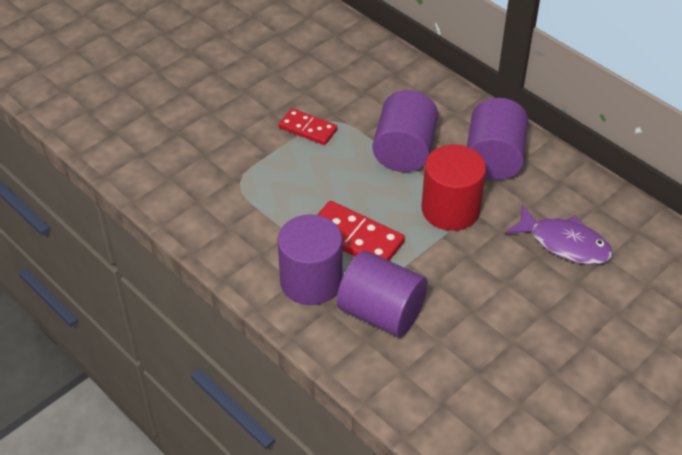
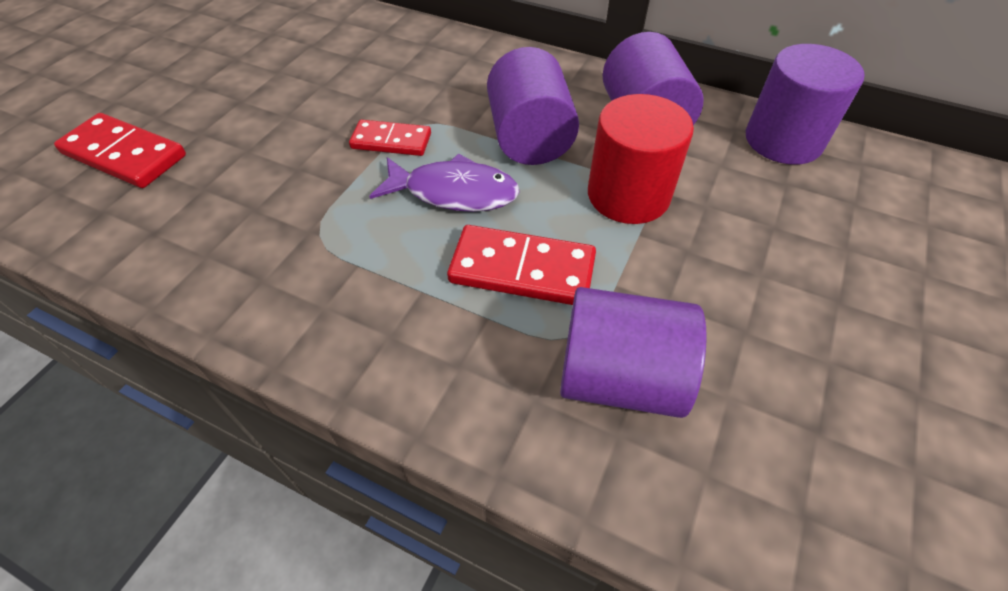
camera: 20 degrees left, 5 degrees up
purple cylinder [277,214,343,305] -> purple cylinder moved to [746,44,865,164]
purple fish [505,205,613,264] -> purple fish moved to [369,154,520,212]
none -> red domino [54,113,186,188]

